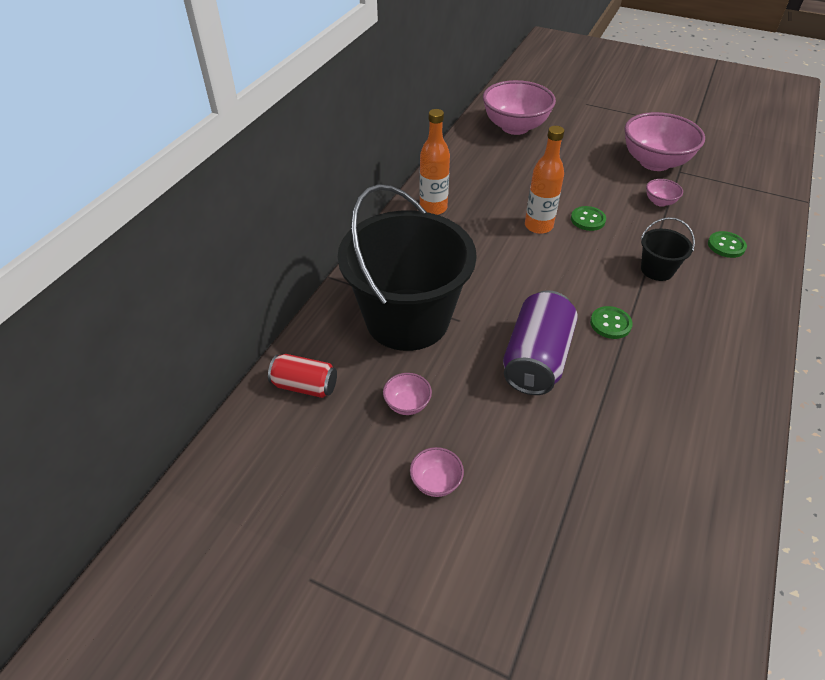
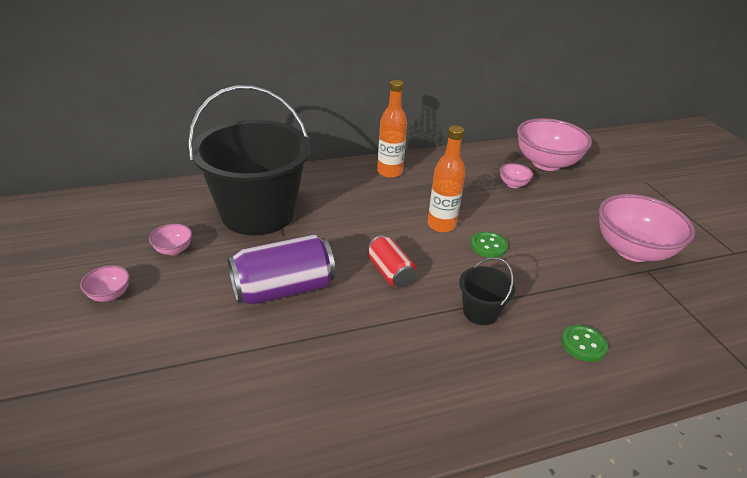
camera: 45 degrees right, 10 degrees down
red can [268,354,337,398] -> red can moved to [367,235,416,288]
green button [590,306,633,339] -> none
pink bowl [646,179,683,207] -> pink bowl moved to [500,163,533,188]

